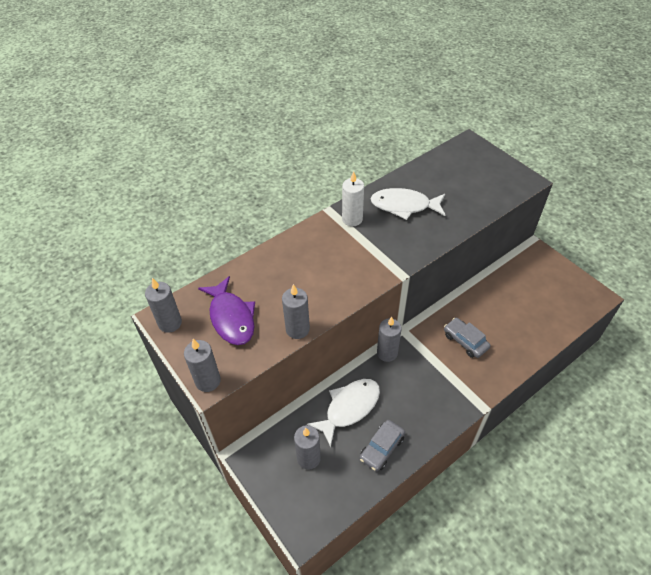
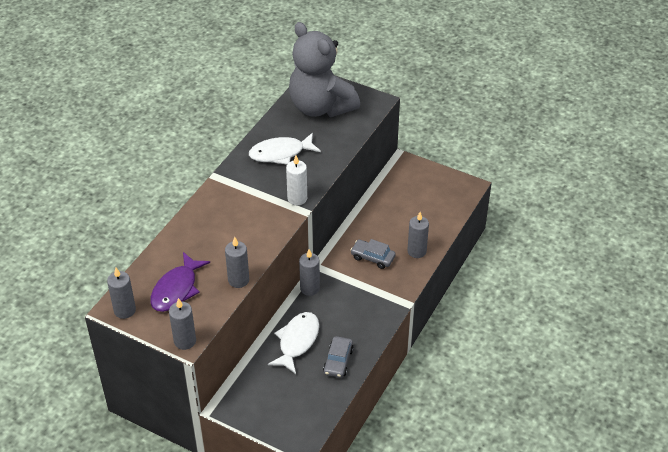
camera: 25 degrees left, 5 degrees down
purple fish [198,276,255,345] -> purple fish turned 75 degrees clockwise [150,252,210,312]
grey candle [294,425,321,470] -> grey candle moved to [407,212,429,258]
white candle [342,171,364,226] -> white candle moved to [286,155,307,205]
none -> grey teddy bear [289,22,360,117]

